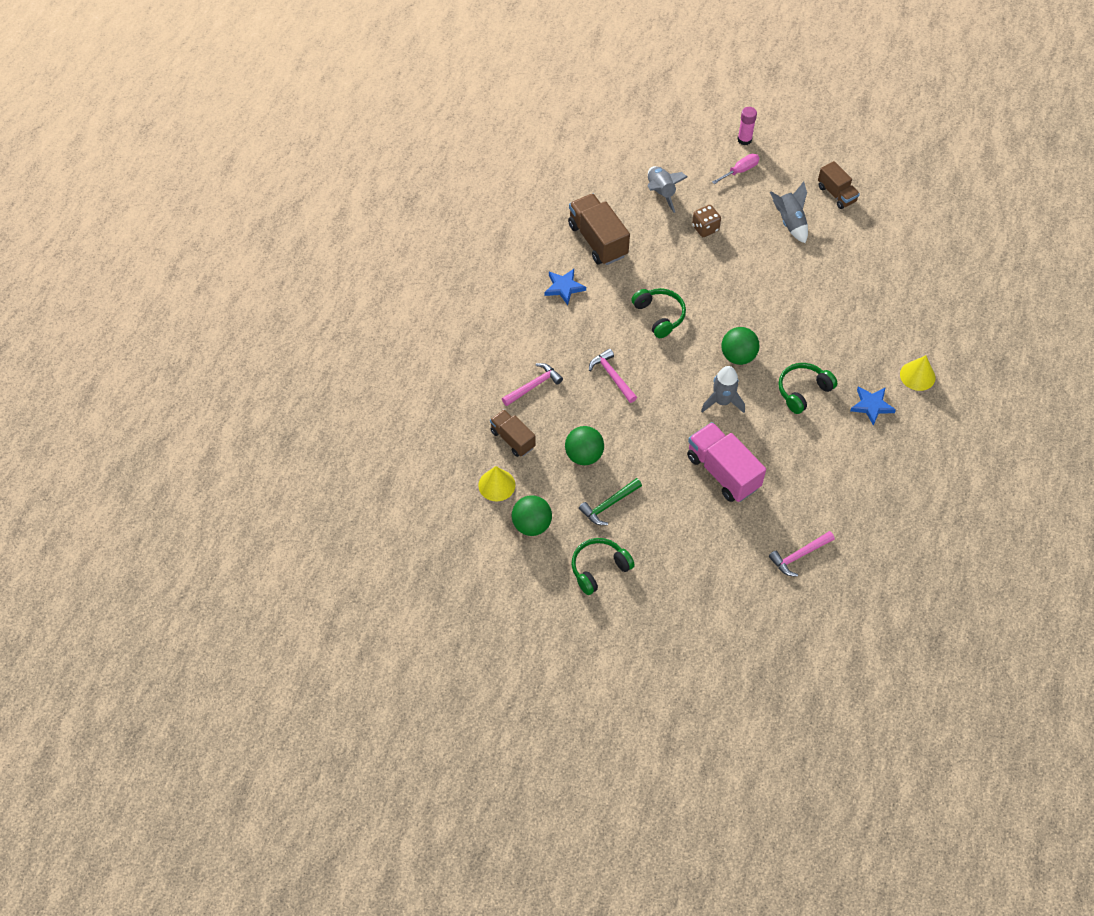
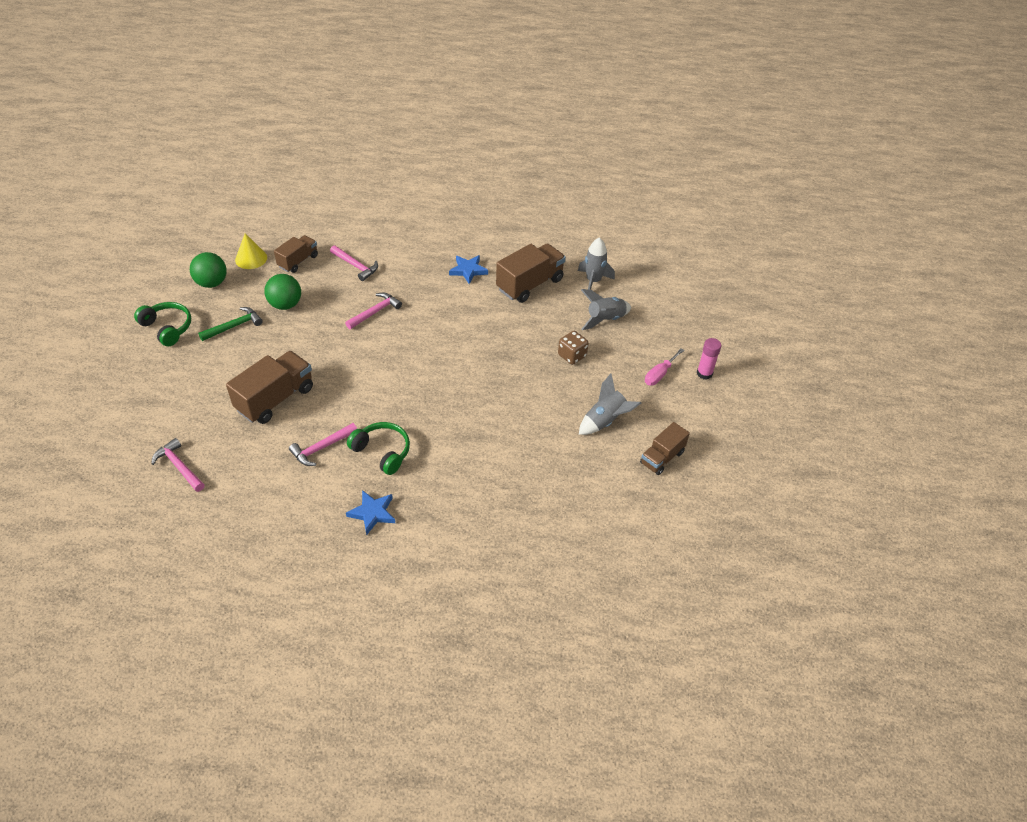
camera: 75 degrees right, 10 degrees down
green hammer [579,478,642,525] -> green hammer turned 105 degrees clockwise [198,307,263,341]
green headphones [631,288,686,338] -> none
pink truck [687,422,766,502] -> brown truck [226,351,313,424]
grey rocket [701,366,745,413] -> grey rocket moved to [578,238,615,290]
pink screwdriver [712,154,759,184] -> pink screwdriver turned 90 degrees clockwise [645,348,684,385]
green ball [721,327,760,365] -> none
yellow cone [900,355,935,391] -> none
none -> pink hammer [289,423,357,466]

